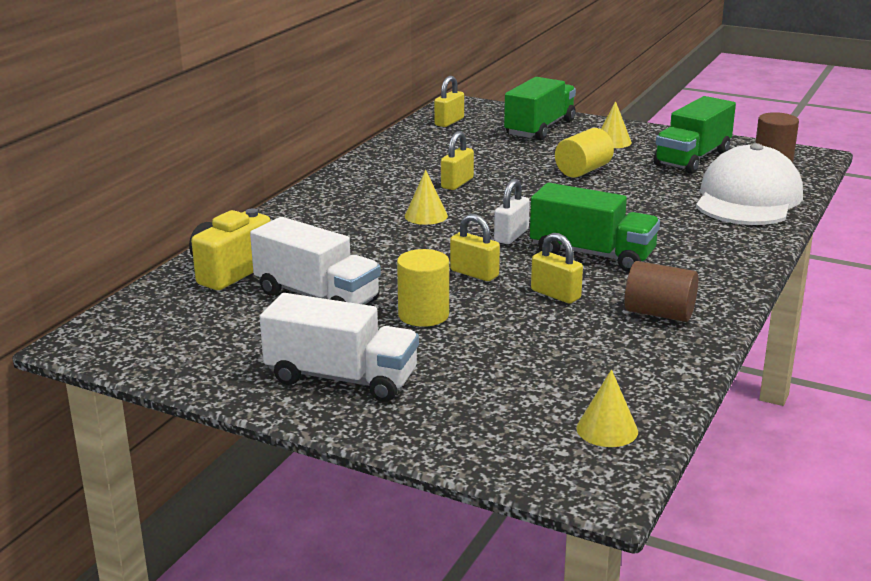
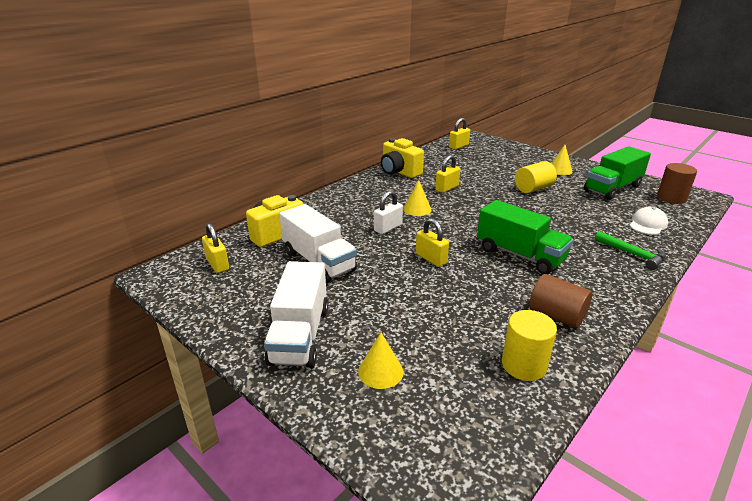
camera: 15 degrees right, 5 degrees up
white truck [260,293,419,402] -> white truck turned 60 degrees clockwise [264,261,328,368]
yellow cylinder [397,249,449,327] -> yellow cylinder moved to [502,310,557,381]
white padlock [494,179,530,244] -> white padlock moved to [374,191,403,234]
green truck [504,77,576,140] -> none
yellow padlock [531,233,583,304] -> yellow padlock moved to [202,223,229,273]
yellow cone [576,369,638,447] -> yellow cone moved to [358,333,403,389]
white cap [696,143,803,225] -> white cap [629,207,668,235], size x0.46
none -> yellow camera [381,138,424,178]
none -> green hammer [595,231,666,270]

